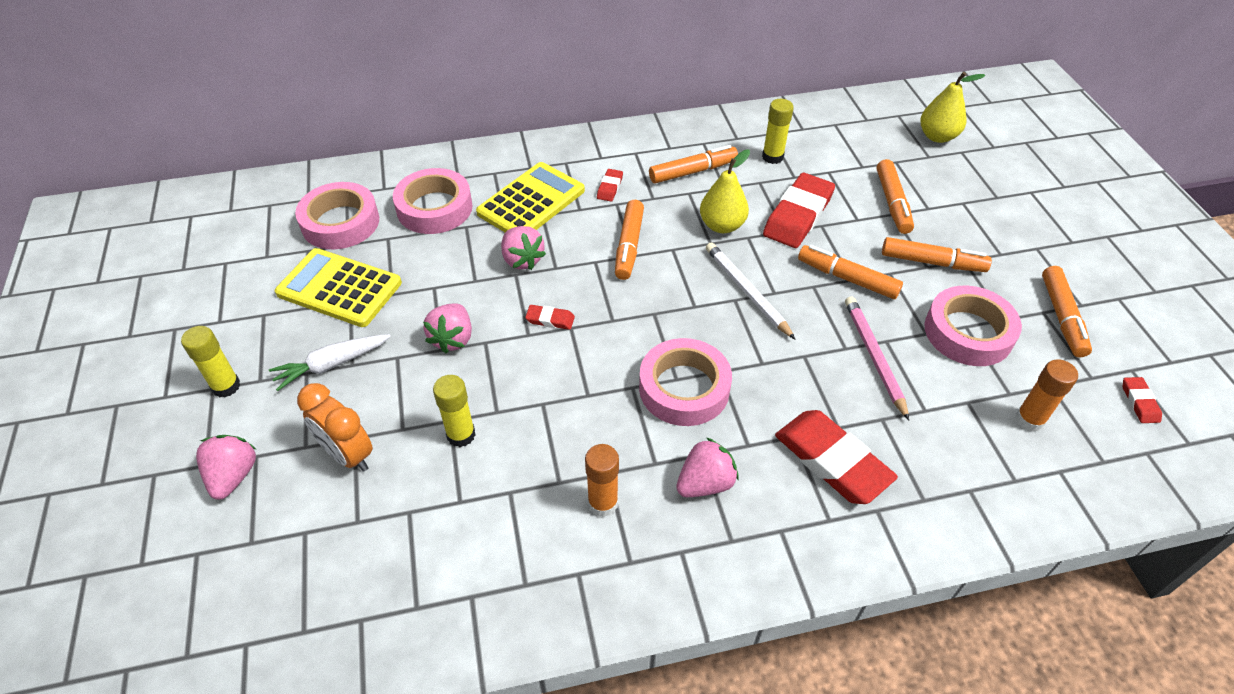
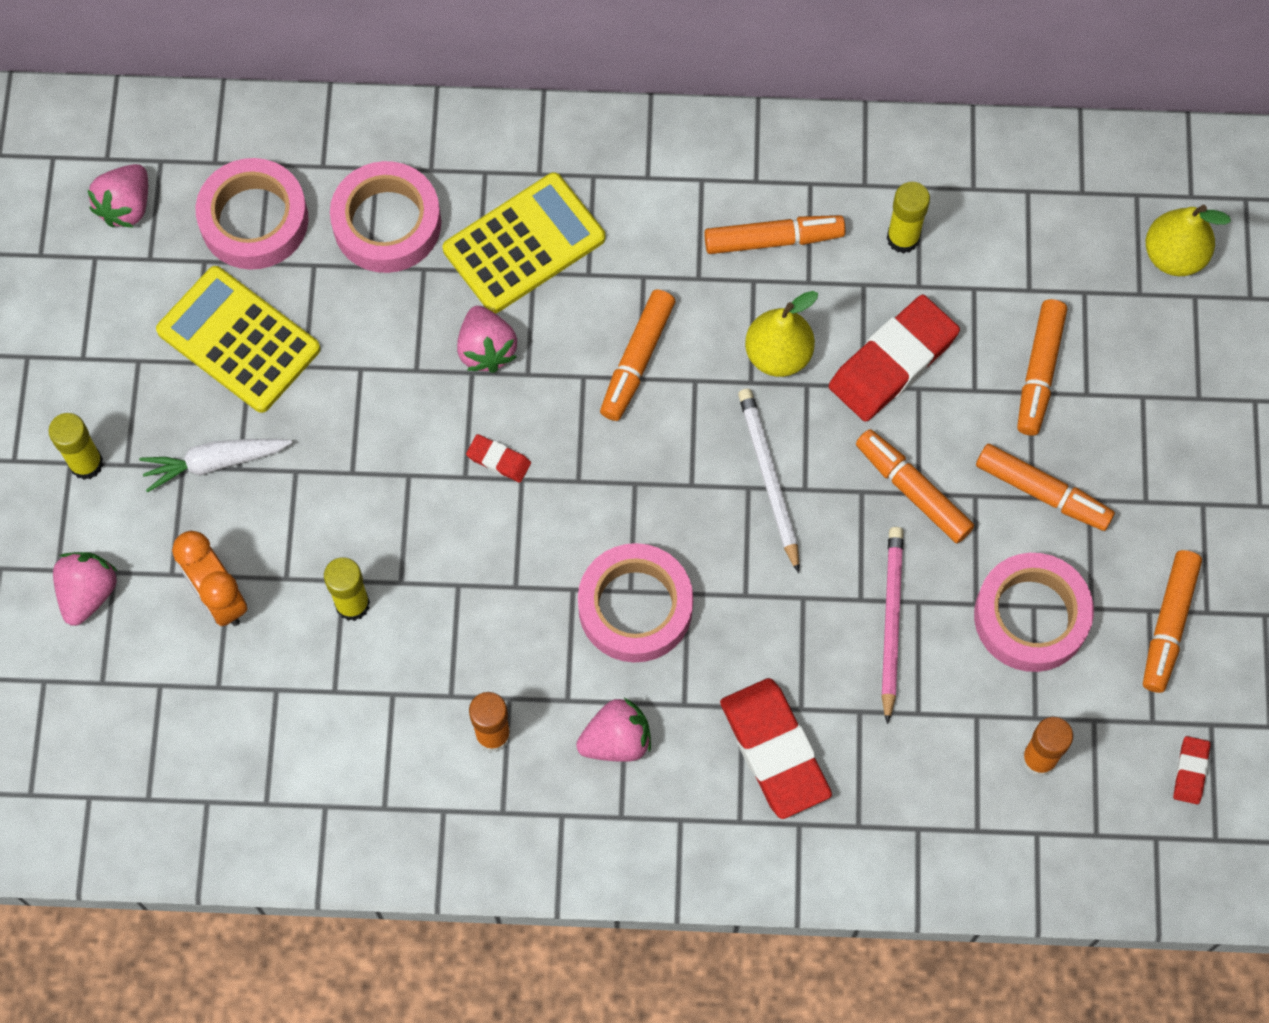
camera: 15 degrees right, 20 degrees up
pink strawberry [423,304,472,353] -> pink strawberry moved to [87,164,148,228]
red eraser [597,169,623,202] -> none

